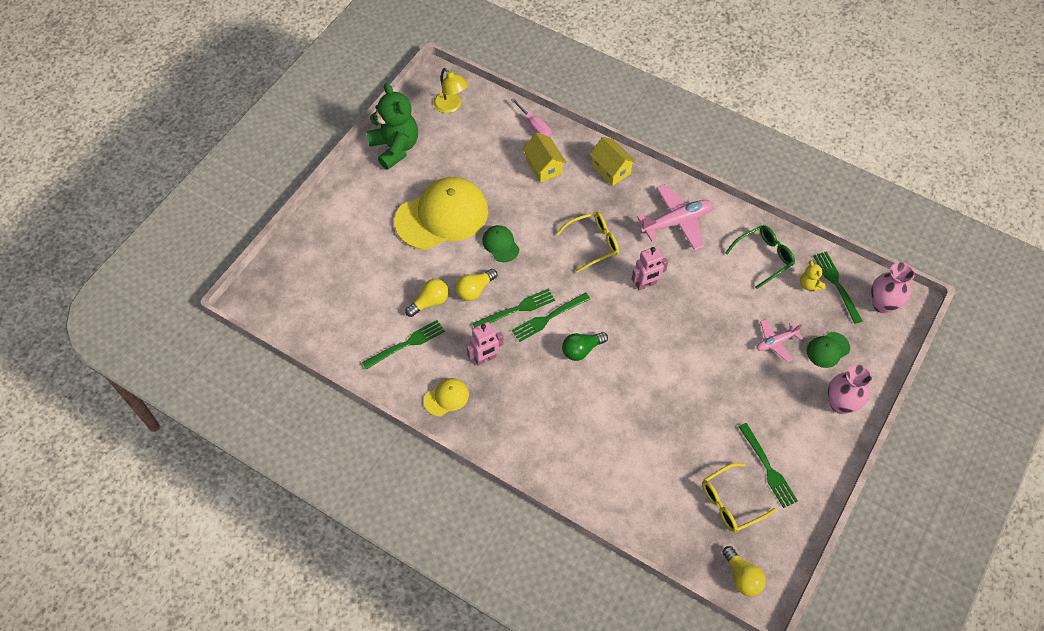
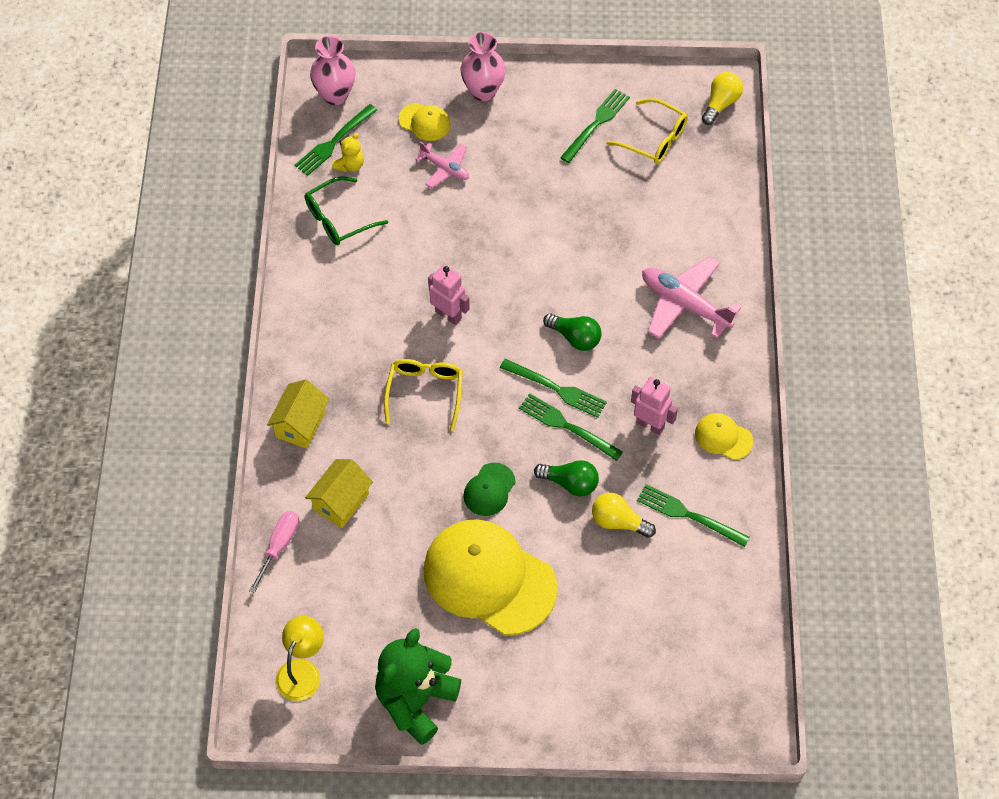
camera: 120 degrees left, 0 degrees up
yellow light bulb [456,269,497,301] -> green light bulb [534,460,599,496]
yellow glasses [556,212,619,273] -> yellow glasses turned 60 degrees clockwise [384,359,463,431]
pink plane [637,184,713,251] -> pink plane moved to [642,257,741,339]
green glasses [725,225,795,289] -> green glasses turned 60 degrees counterclockwise [305,176,388,245]
green cap [807,332,850,368] -> yellow cap [398,103,451,141]

